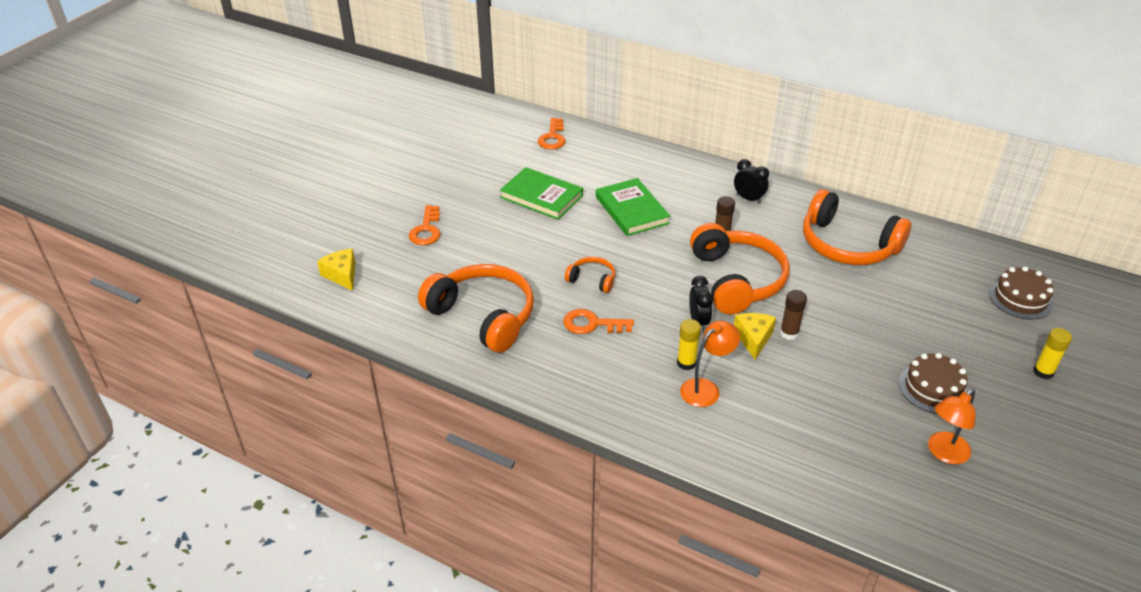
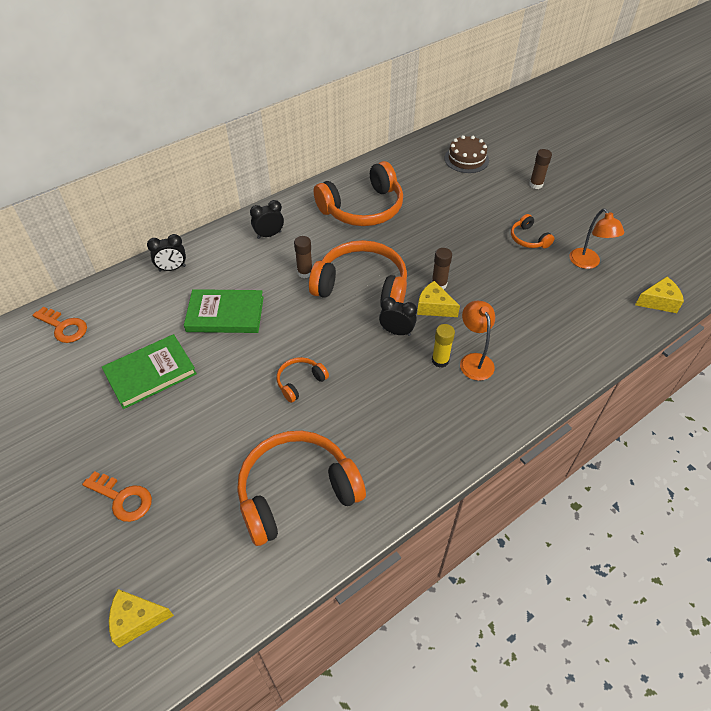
camera: 65 degrees left, 10 degrees up
orange key [563,309,634,334] -> none
brown cake [899,353,968,414] -> orange headphones [511,214,554,248]
yellow glue stick [1033,328,1072,379] -> brown glue stick [529,149,552,189]
none -> black clock [147,234,186,272]
none -> yellow cheese [635,277,684,313]

